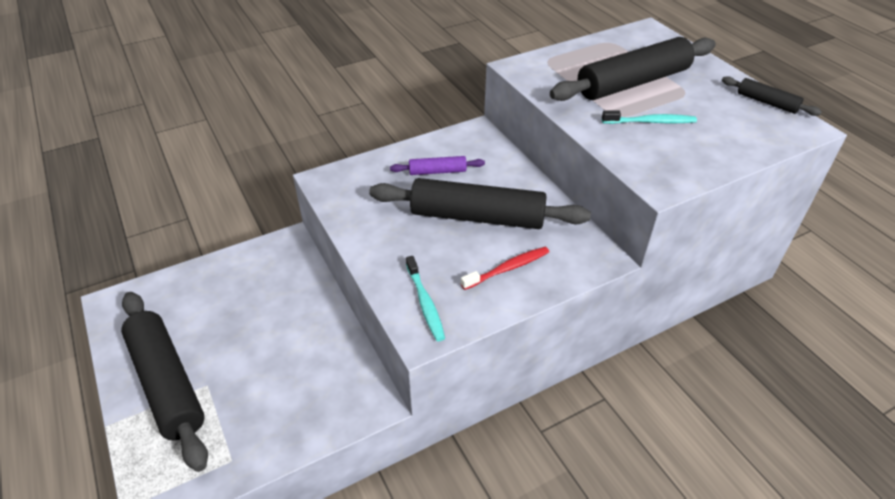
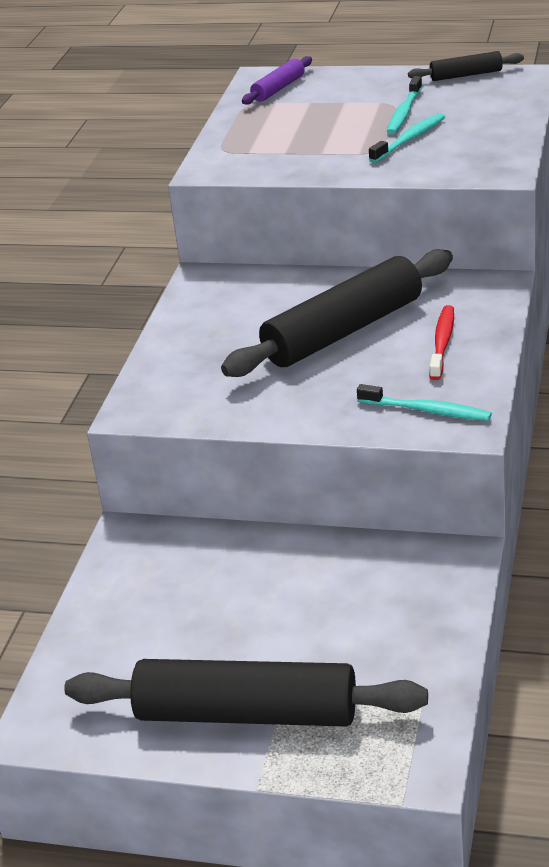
camera: 45 degrees left, 10 degrees down
purple rolling pin [390,156,485,175] -> purple rolling pin moved to [242,56,312,105]
black rolling pin [550,37,716,101] -> none
none -> turquoise toothbrush [387,76,422,134]

